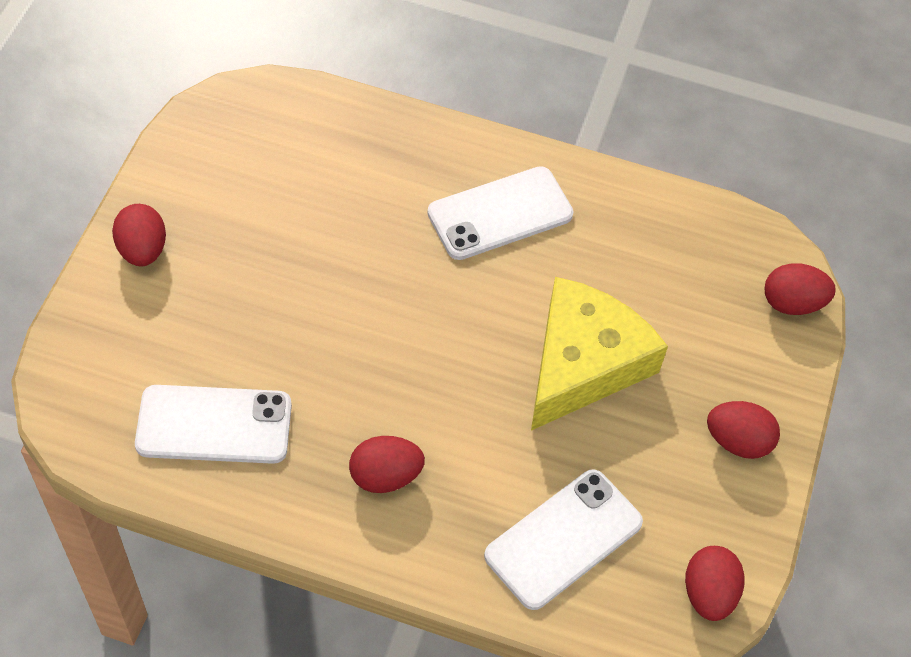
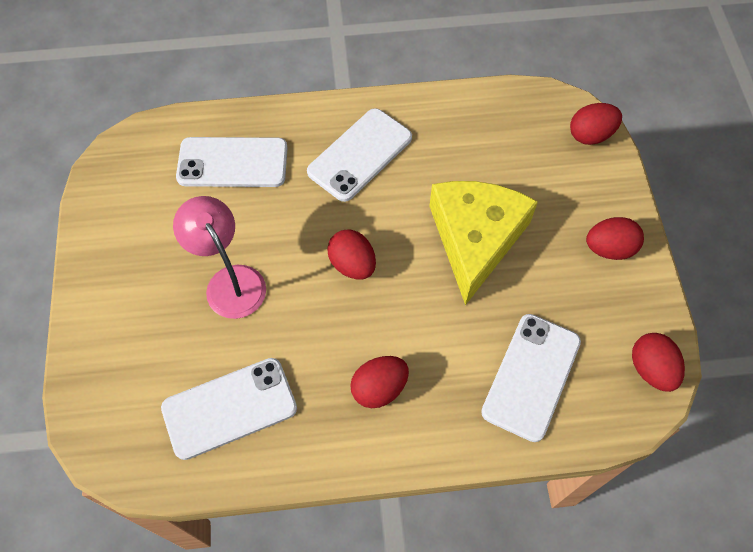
camera: 20 degrees left, 5 degrees up
red egg [112,204,166,267] -> red egg moved to [327,229,376,280]
none -> pink lamp [173,196,266,319]
none -> white phone [176,137,288,187]

